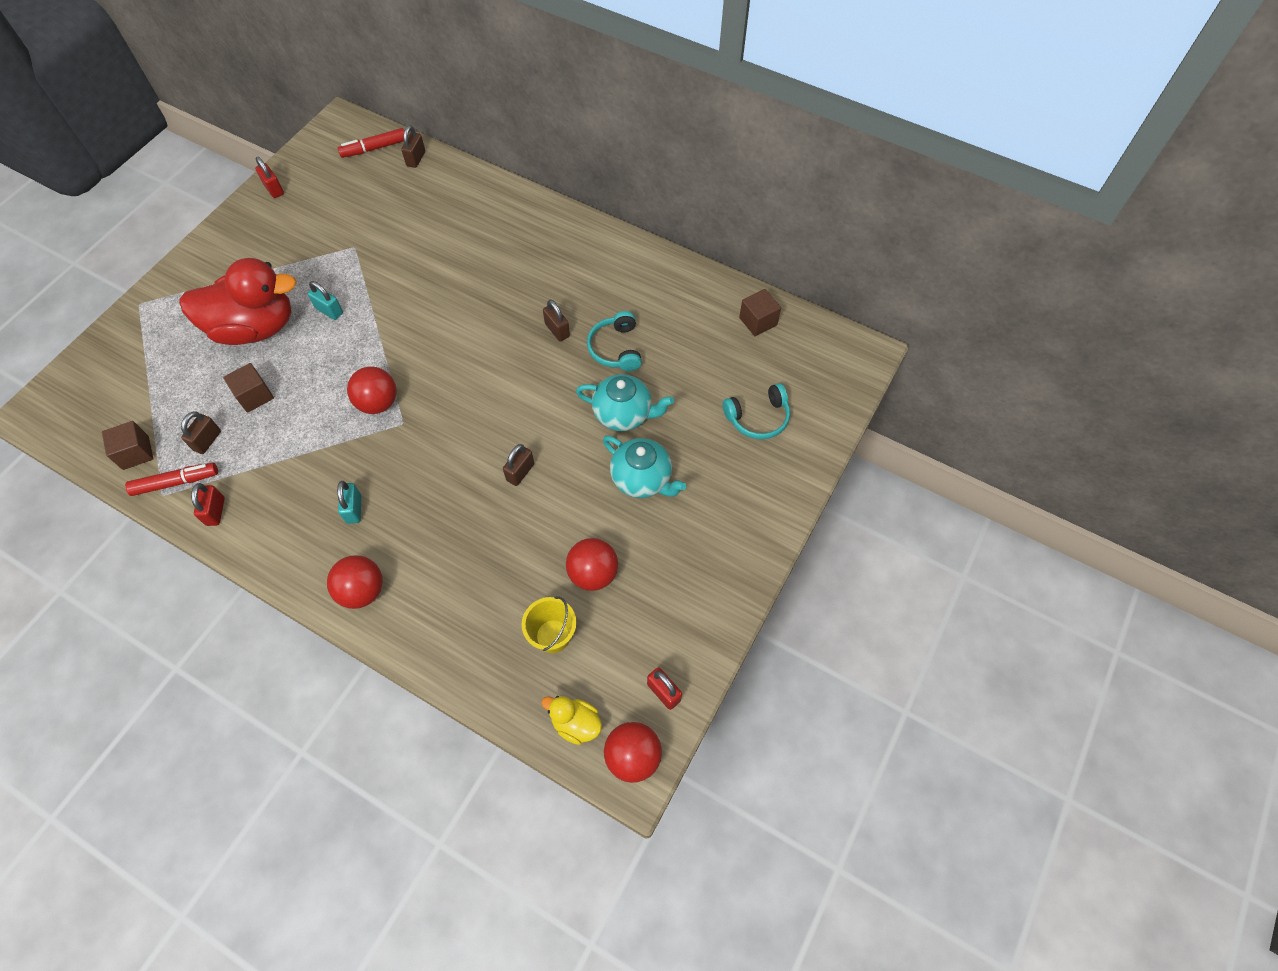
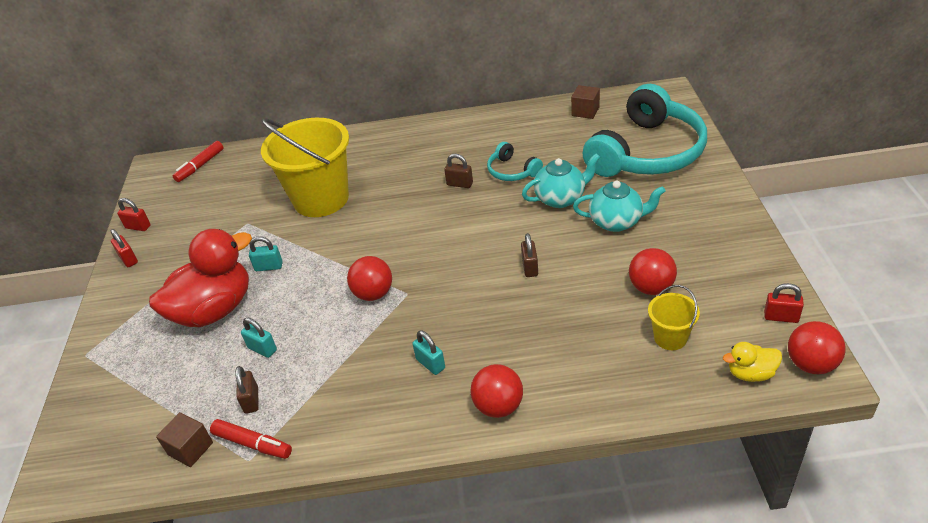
camera: 30 degrees left, 20 degrees down
red marker [125,463,218,496] -> red marker turned 75 degrees clockwise [210,419,292,459]
red padlock [191,483,225,526] -> red padlock moved to [111,229,138,267]
brown cube [223,363,274,413] -> turquoise padlock [241,318,277,358]
brown padlock [401,125,425,168] -> none
turquoise headphones [723,383,790,439] -> turquoise headphones [582,84,707,177], size x2.27
none -> yellow bucket [261,118,349,217]

